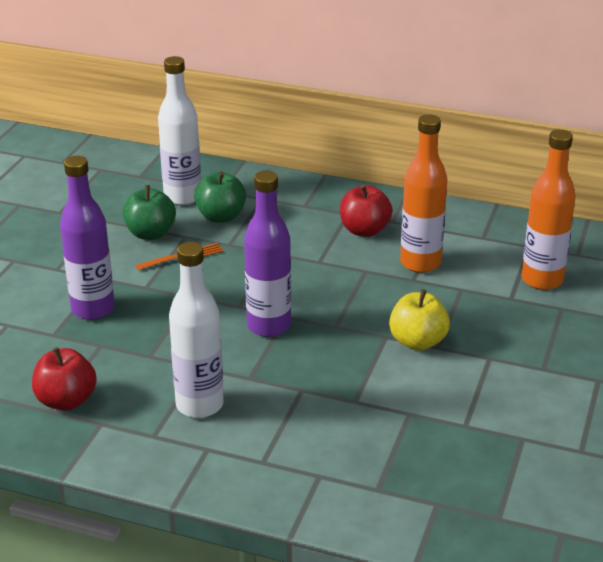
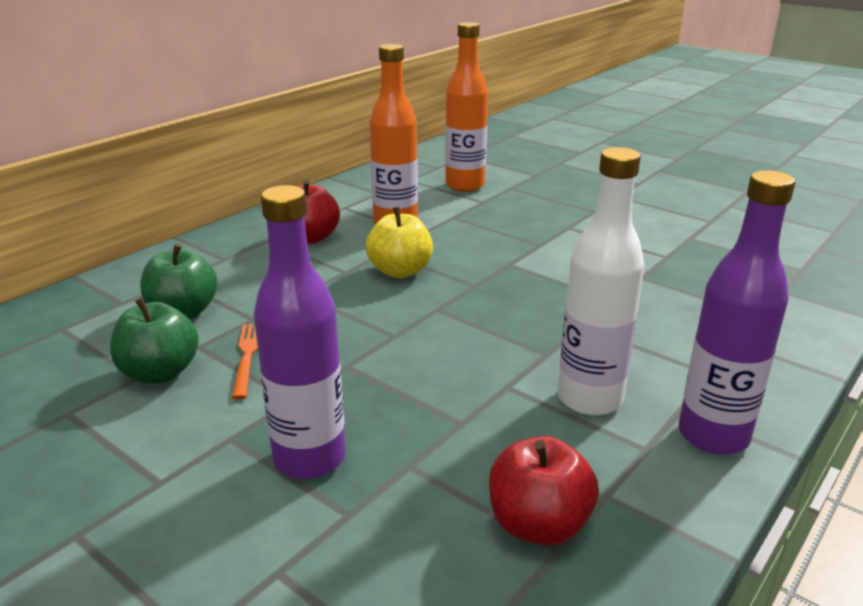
camera: 70 degrees left, 5 degrees down
white bottle [158,56,201,205] -> none
purple bottle [244,171,291,337] -> purple bottle moved to [679,170,795,455]
yellow apple [389,289,450,351] -> yellow apple moved to [366,207,433,278]

